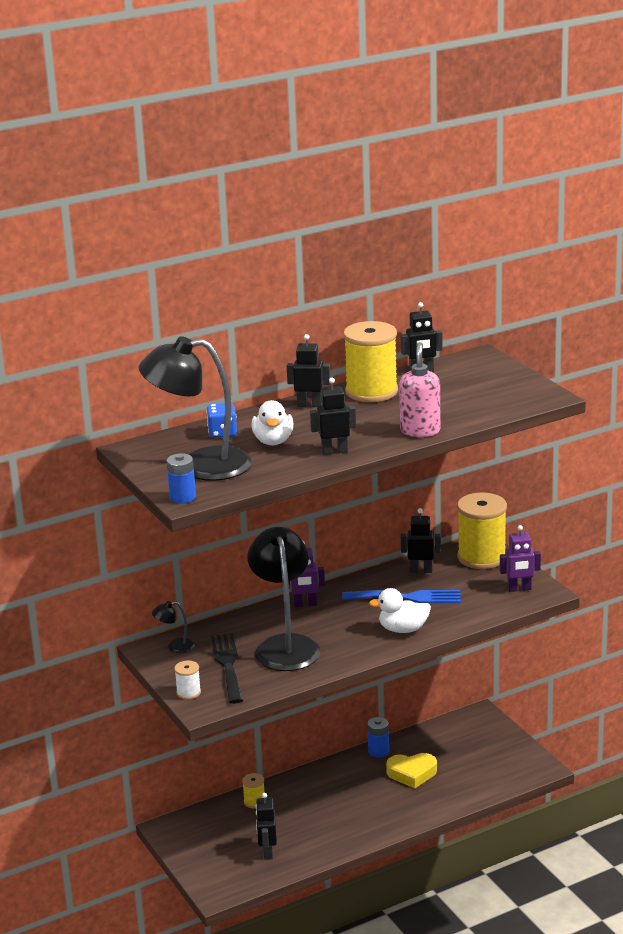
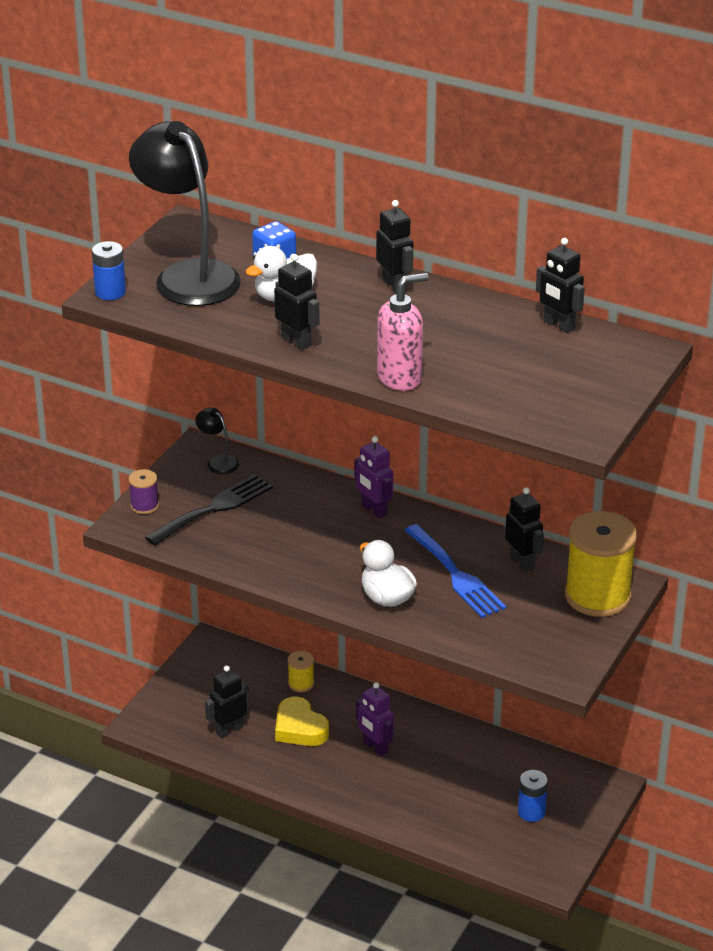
camera: 55 degrees right, 10 degrees up
white spool [174,661,201,700] -> purple spool [128,469,159,514]
black lamp [247,527,320,671] -> none
yellow spool [343,321,398,402] -> none
blue battery [367,717,389,757] -> blue battery moved to [518,770,548,822]
yellow heart [386,753,437,788] -> yellow heart moved to [275,696,329,746]
purple robot [500,525,541,592] -> purple robot moved to [356,682,394,756]

